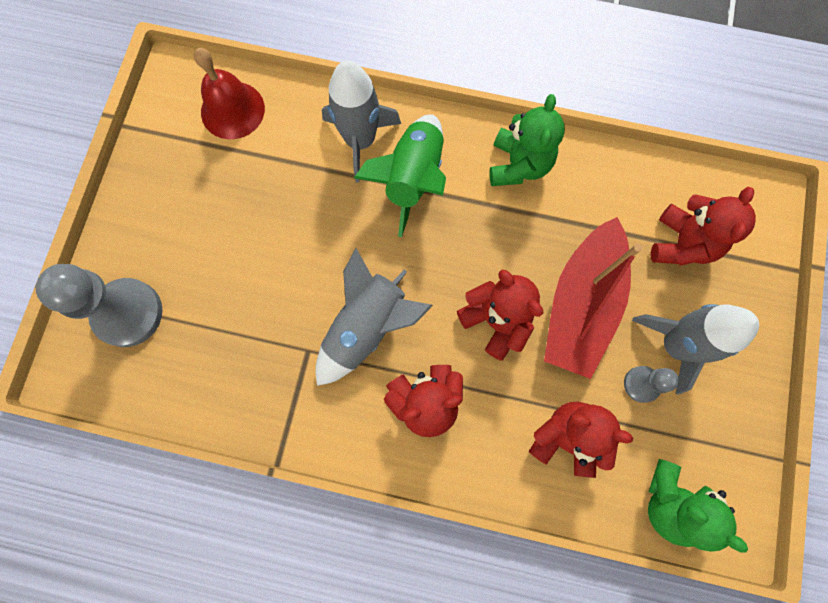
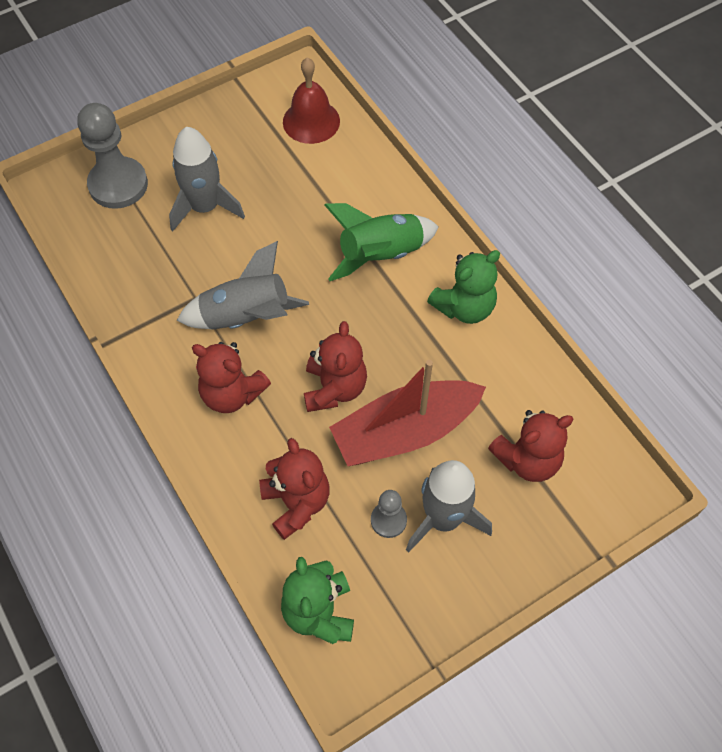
camera: 45 degrees right, 15 degrees down
grey rocket [322,61,401,182] -> grey rocket moved to [169,127,245,231]

